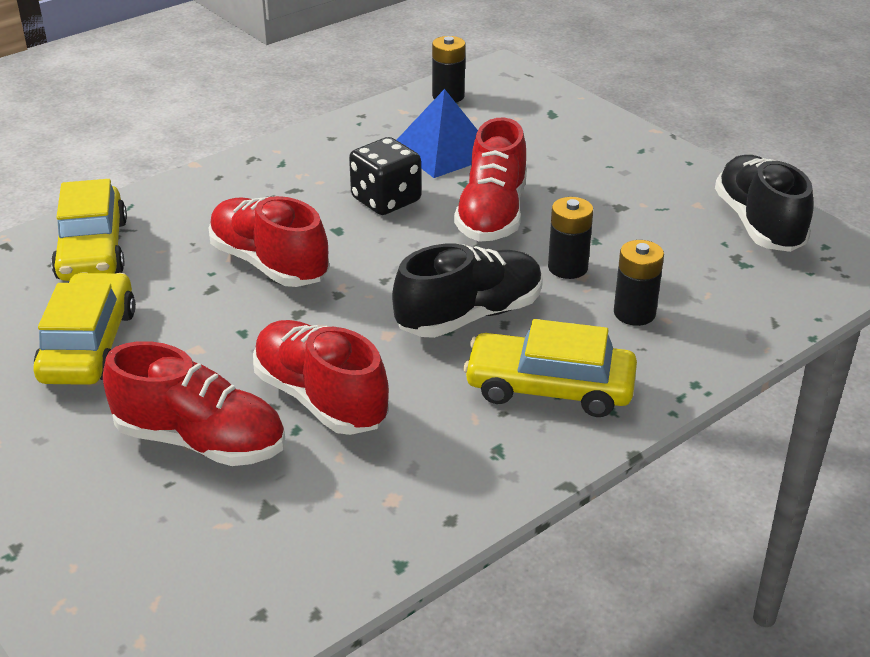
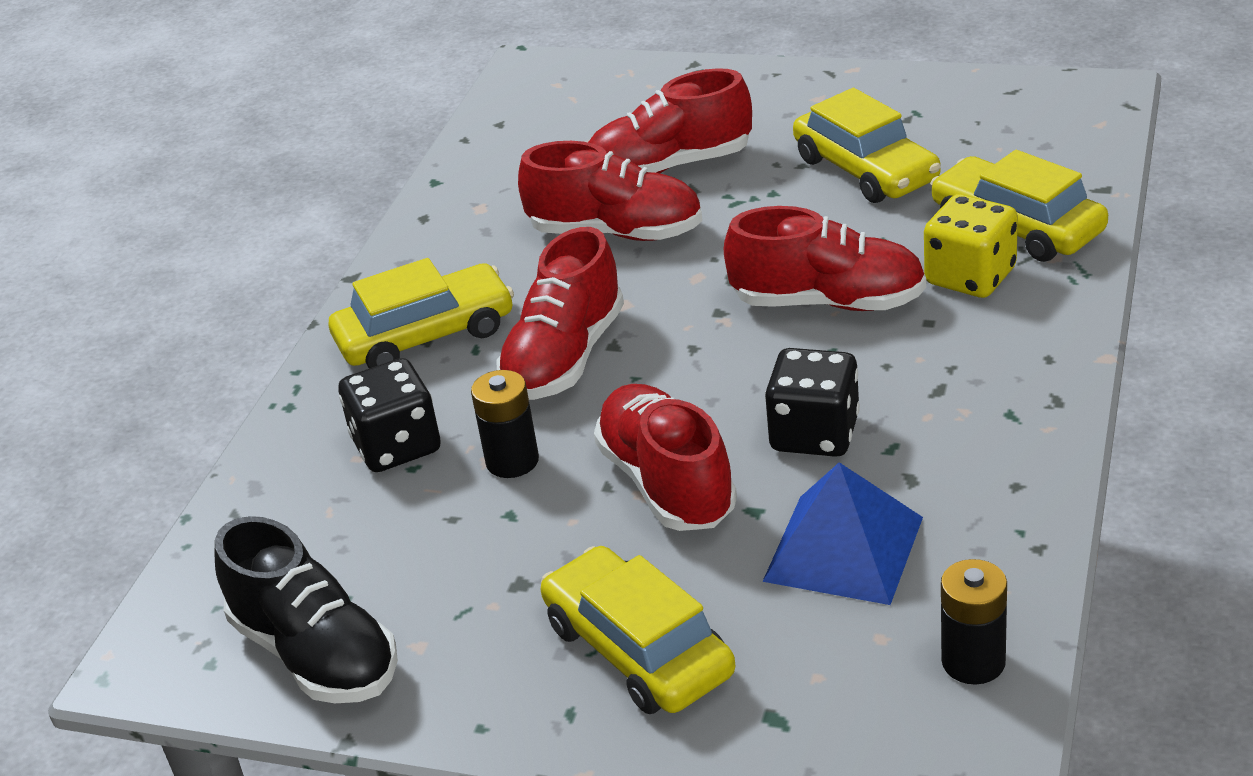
camera: 150 degrees right, 0 degrees up
black shoe [392,244,543,338] -> red shoe [496,227,624,400]
black battery [614,240,664,326] -> black dice [339,358,441,472]
none -> yellow car [541,546,735,714]
none -> yellow dice [924,194,1018,298]

